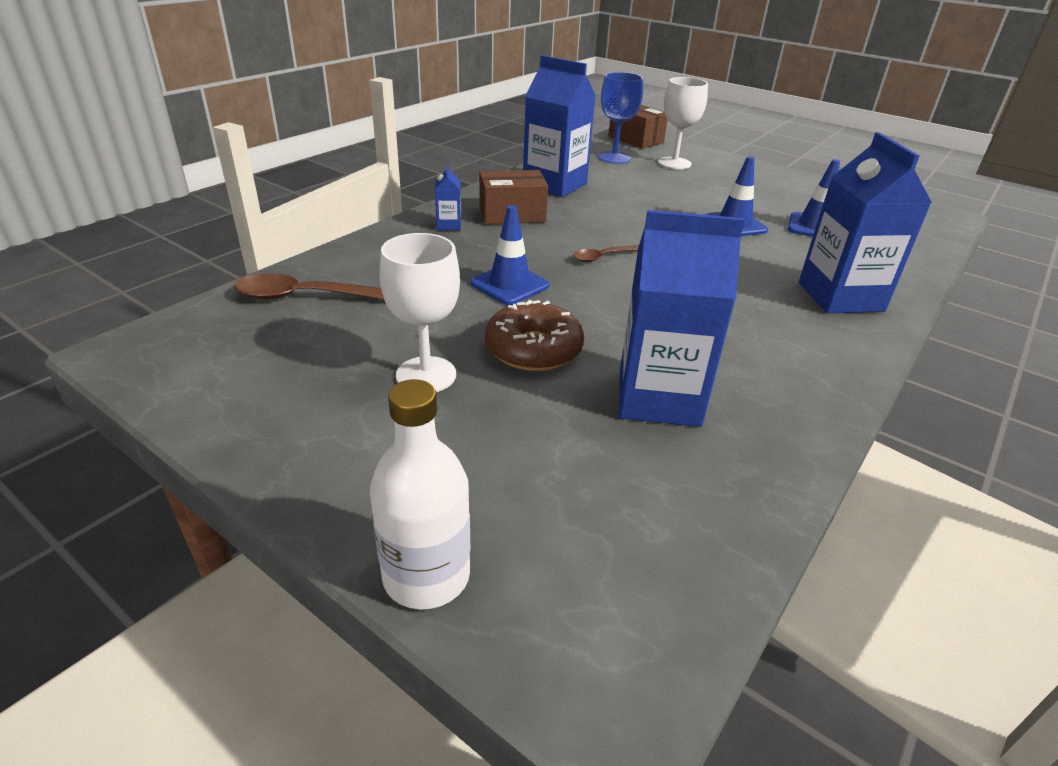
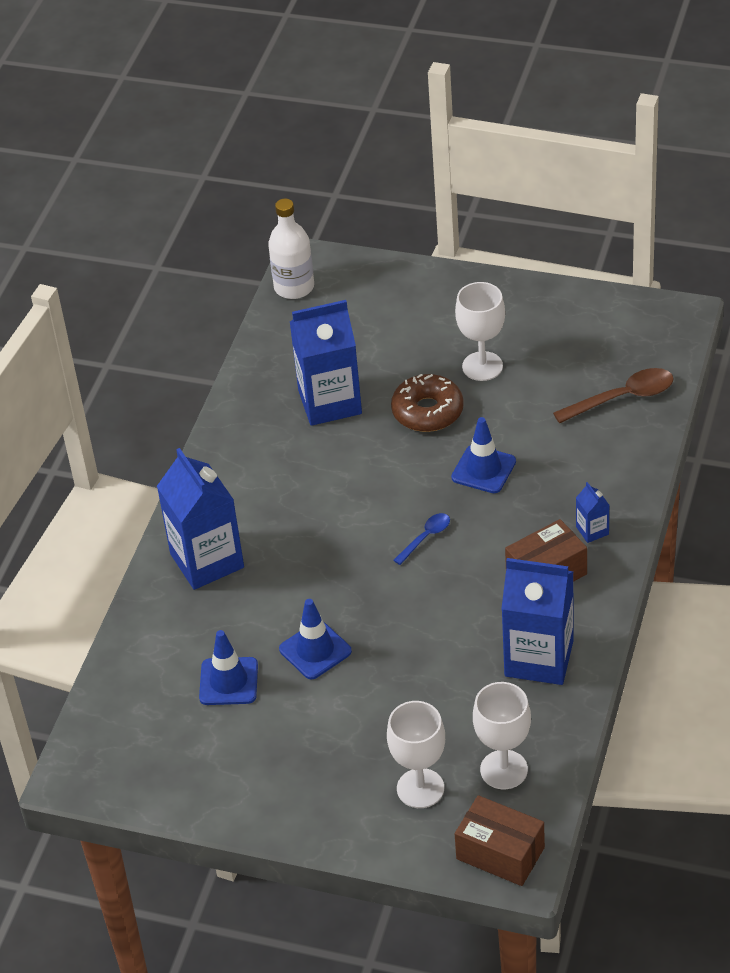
camera: 165 degrees right, 10 degrees up
white bottle [370,379,470,610] -> white bottle moved to [268,199,314,299]
brown spoon [573,245,639,262] -> blue spoon [393,513,450,565]
blue goblet [598,72,643,164] -> white goblet [473,682,531,789]

